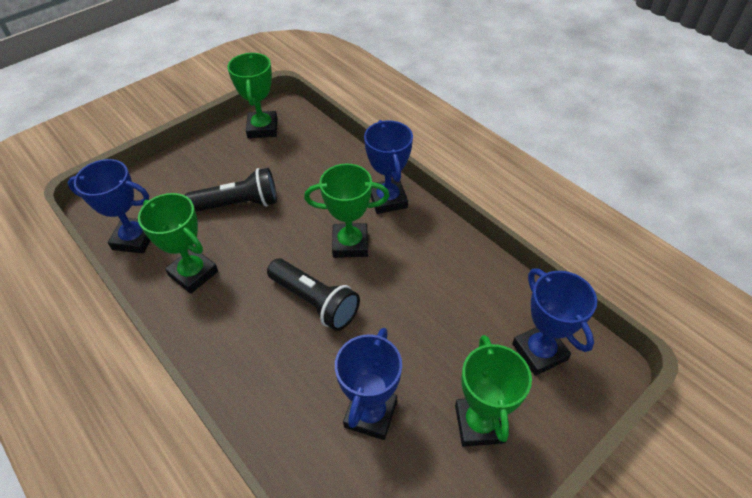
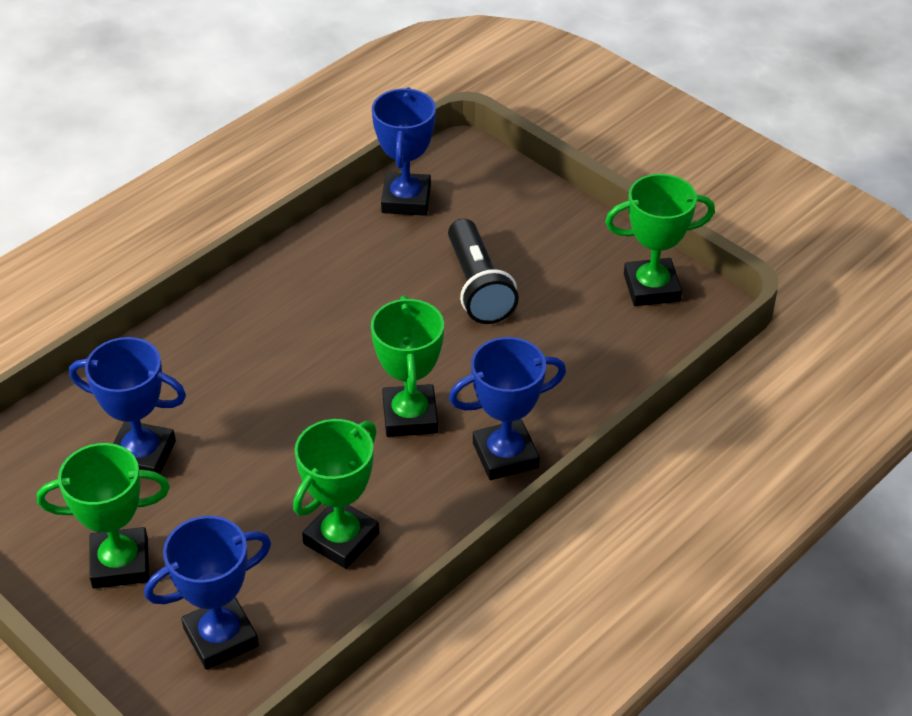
camera: 85 degrees right, 5 degrees down
green trophy [138,193,218,294] -> green trophy moved to [293,419,379,569]
black flashlight [267,258,360,331] -> none

